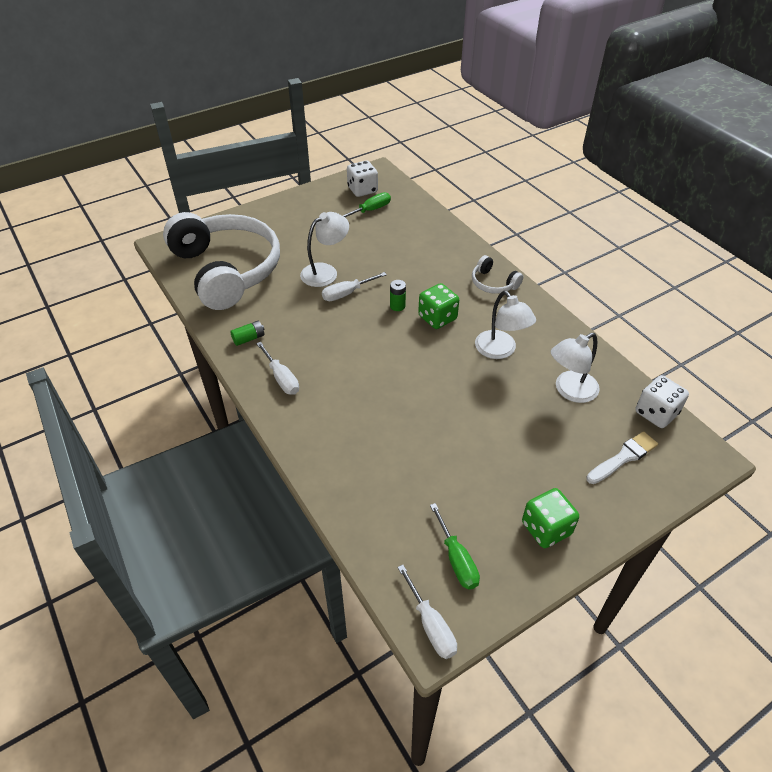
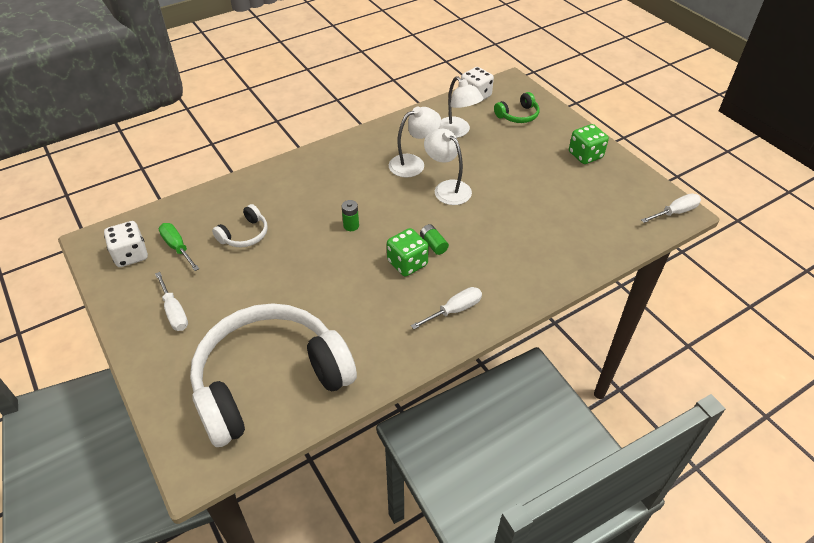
camera: 90 degrees left, 0 degrees up
green battery [230,321,264,346] -> green battery moved to [420,224,449,255]
white lamp [300,212,349,287] -> white lamp moved to [424,129,472,205]
white screwdriver [322,272,387,301] -> white screwdriver moved to [155,272,188,331]
green dice [418,283,459,329] -> green dice moved to [387,228,429,277]
green screwdriver [430,503,480,589] -> none
white headphones [472,255,523,294] -> white headphones moved to [212,204,268,247]
white brush [586,431,658,484] -> green headphones [494,92,539,123]

